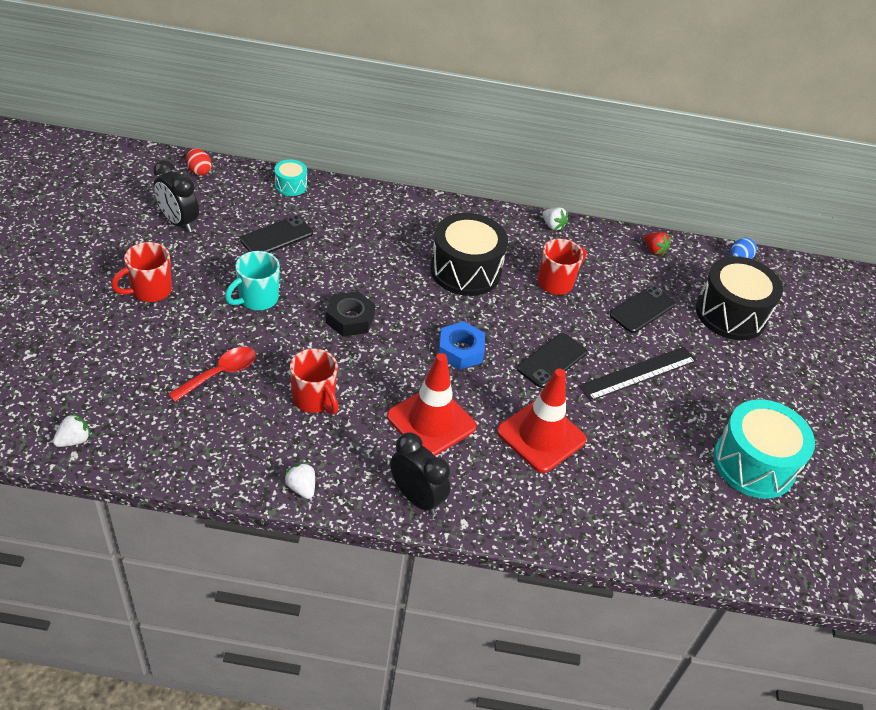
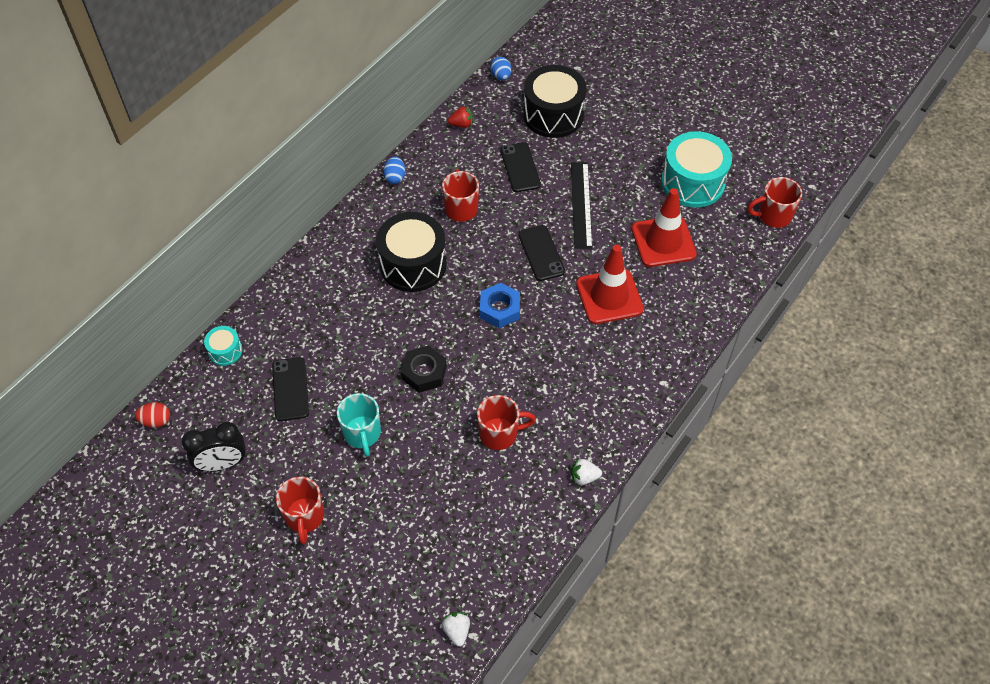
camera: 55 degrees left, 10 degrees up
red spoon [168,347,256,402] -> none
red traffic cone [387,353,476,456] -> red traffic cone moved to [632,188,697,267]
black clock [390,432,450,515] -> none
white strawberry [543,207,568,231] -> blue egg [383,156,405,184]
none -> red mug [747,177,802,228]

